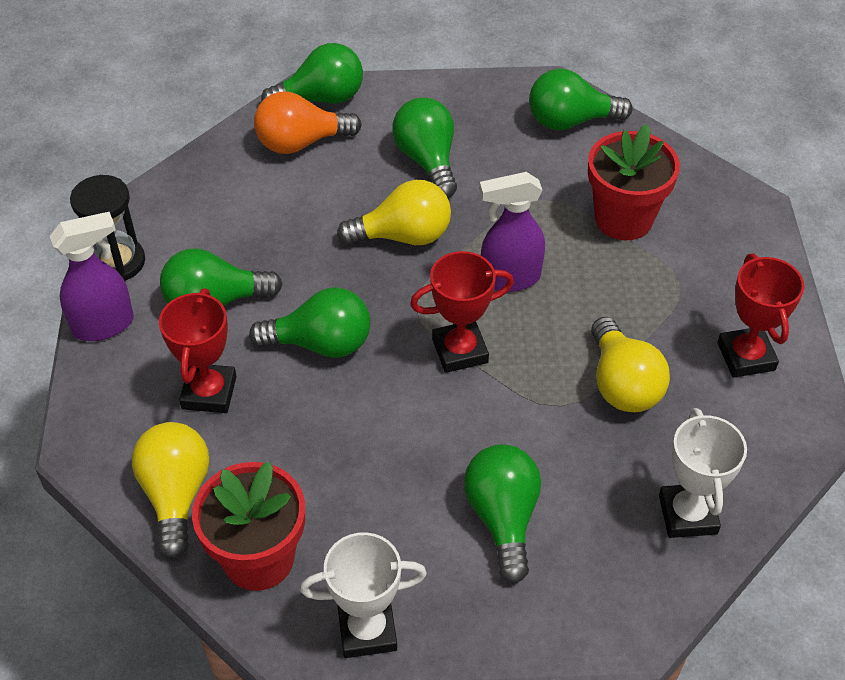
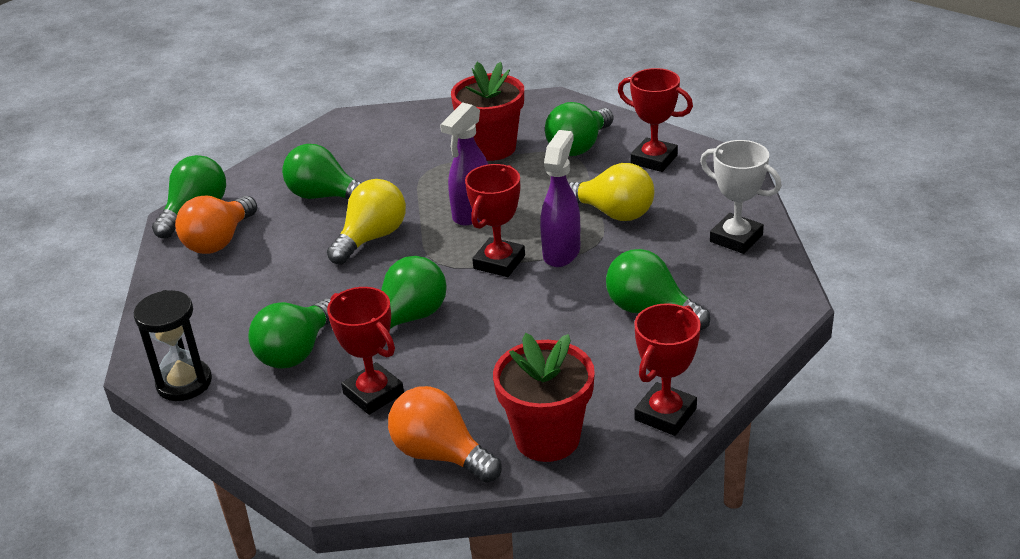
camera: 45 degrees left, 15 degrees down
purple spray bottle [50,212,134,341] -> purple spray bottle moved to [540,130,580,267]
yellow light bulb [132,422,209,558] -> orange light bulb [388,386,502,483]
white trophy [300,532,427,658] -> red trophy [634,303,701,436]
green light bulb [529,69,633,130] -> green light bulb moved to [545,102,613,156]

